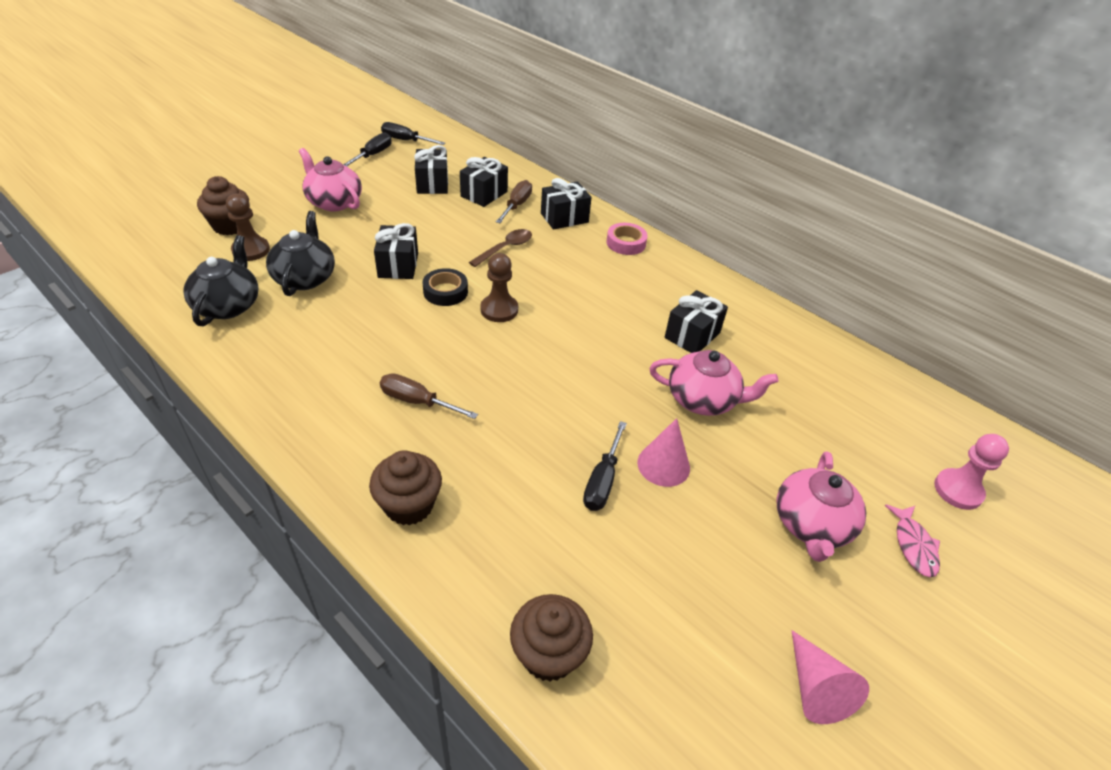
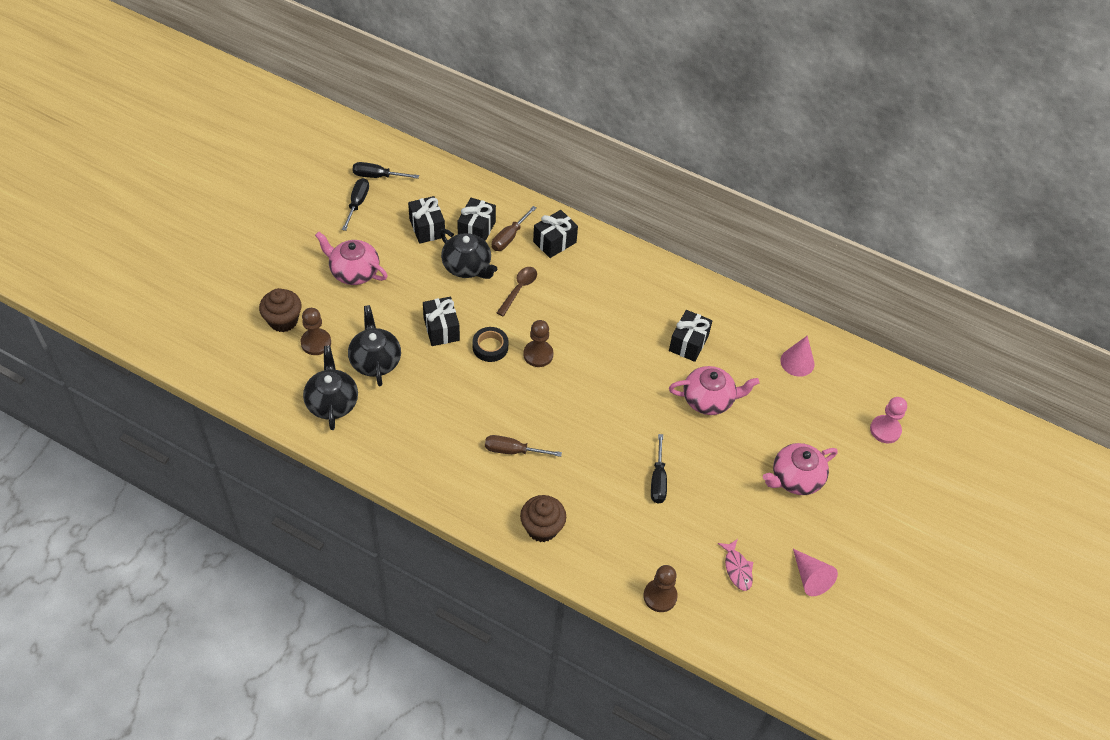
camera: 15 degrees left, 10 degrees up
brown screwdriver [496,180,532,223] -> brown screwdriver turned 150 degrees counterclockwise [492,206,536,251]
brown cupcake [510,594,593,682] -> brown pawn [643,565,678,612]
pink tape [606,223,648,255] -> none
pink cone [637,418,690,487] -> pink cone moved to [780,336,815,377]
pink teapot [776,451,866,562] -> pink teapot turned 60 degrees clockwise [763,443,838,495]
pink fish [885,504,940,578] -> pink fish moved to [718,539,753,591]
none -> black teapot [440,229,497,279]

